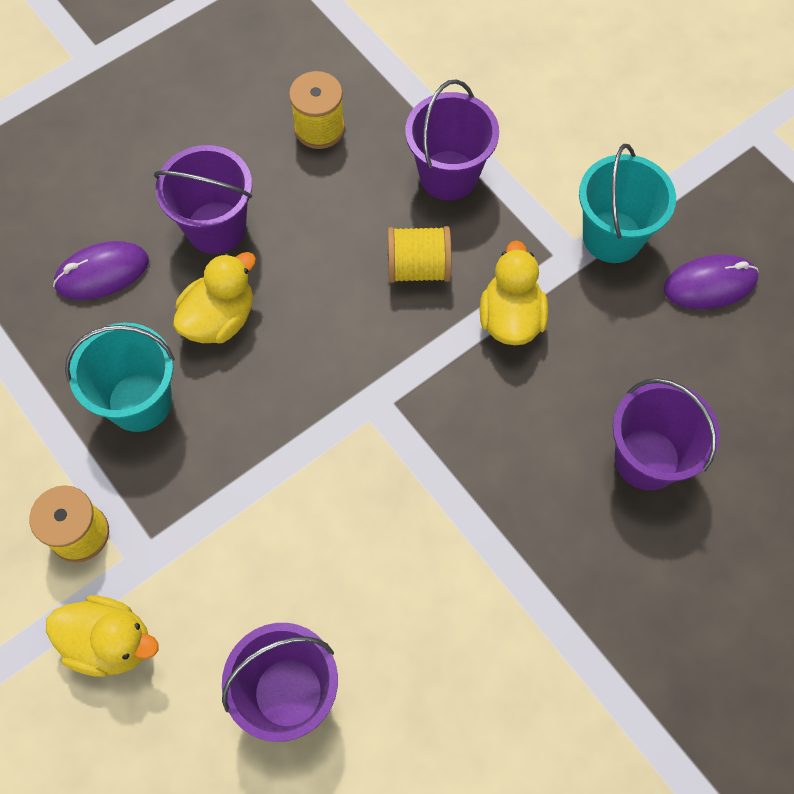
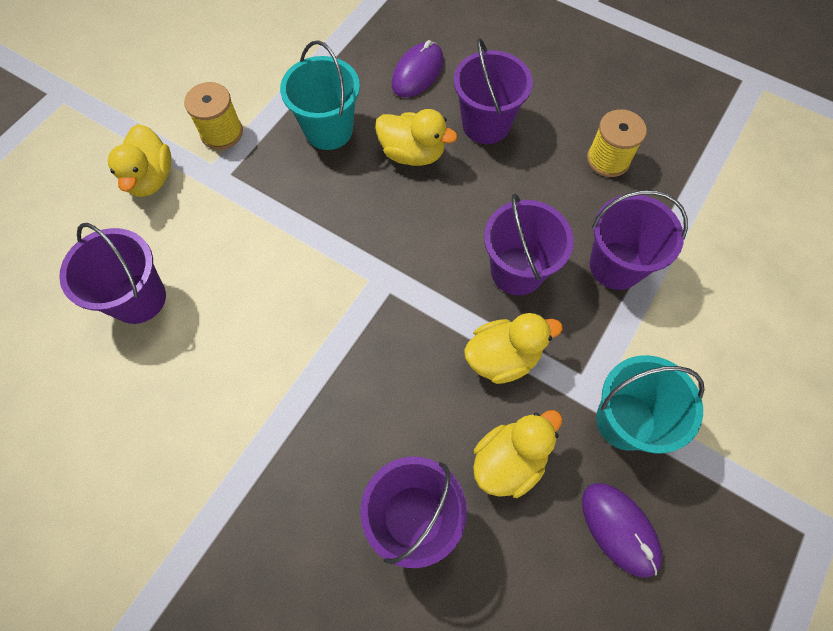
camera: 70 degrees right, 0 degrees up
purple mouse [53,241,149,300] -> purple mouse turned 75 degrees clockwise [392,40,444,97]
yellow spool [388,226,452,283] -> purple bucket [484,194,574,295]
none -> yellow duck [473,410,562,498]

